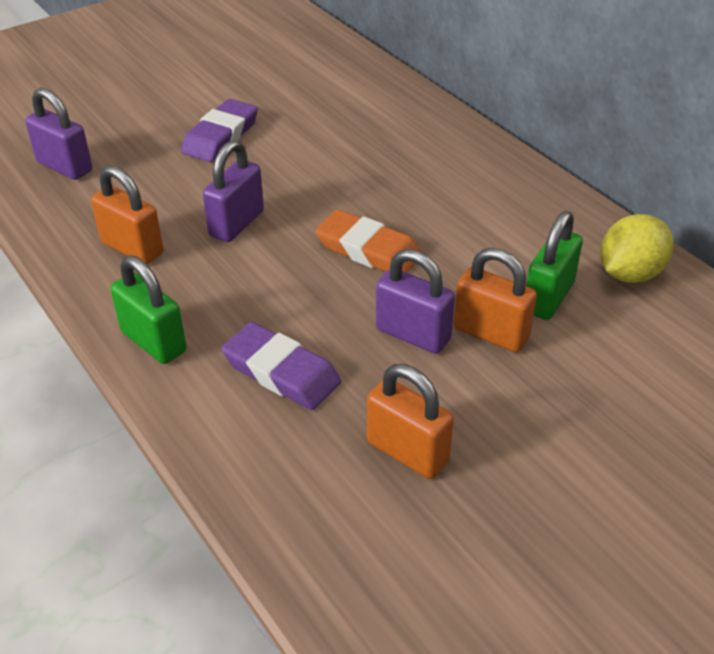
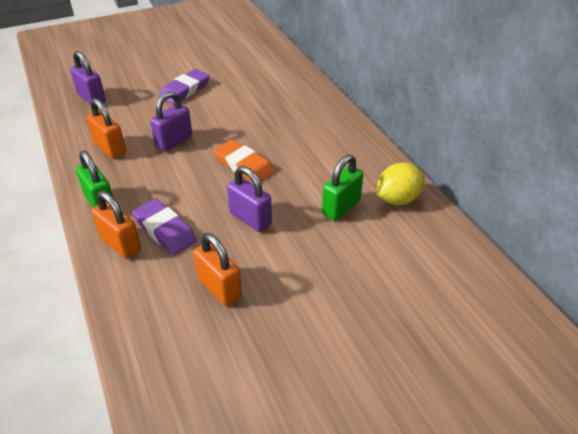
camera: 10 degrees right, 0 degrees up
orange padlock [454,248,537,352] -> orange padlock moved to [91,191,141,259]

